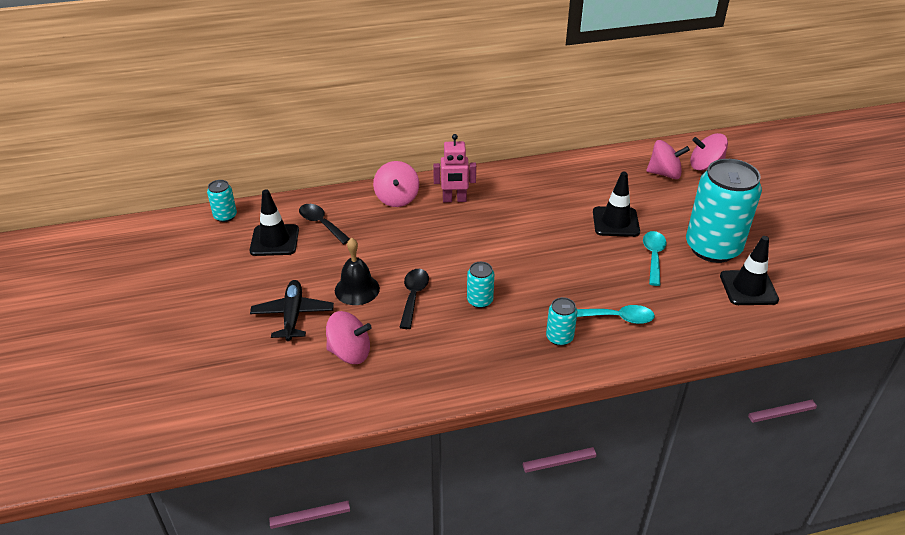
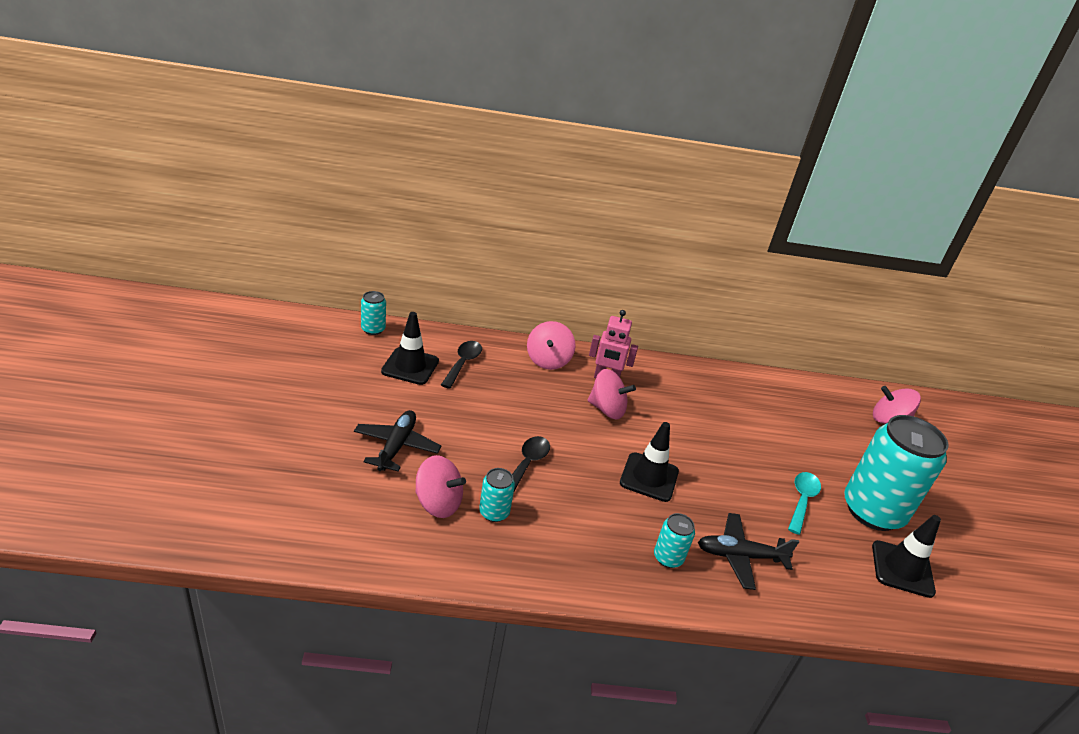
camera: 10 degrees right, 5 degrees down
black spoon [299,204,350,244] -> black spoon turned 45 degrees clockwise [441,341,482,389]
black bell [335,238,380,305] -> none
turquoise can [467,262,494,308] -> turquoise can moved to [479,468,515,522]
turquoise spoon [577,305,655,324] -> black plane [698,513,799,590]
black traffic cone [593,172,640,237] -> black traffic cone moved to [620,422,679,502]
pink spinning top [646,140,690,179] -> pink spinning top moved to [588,369,636,419]

